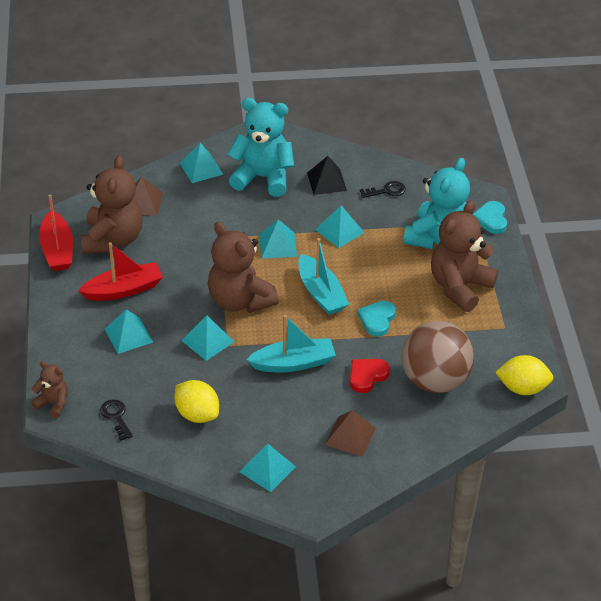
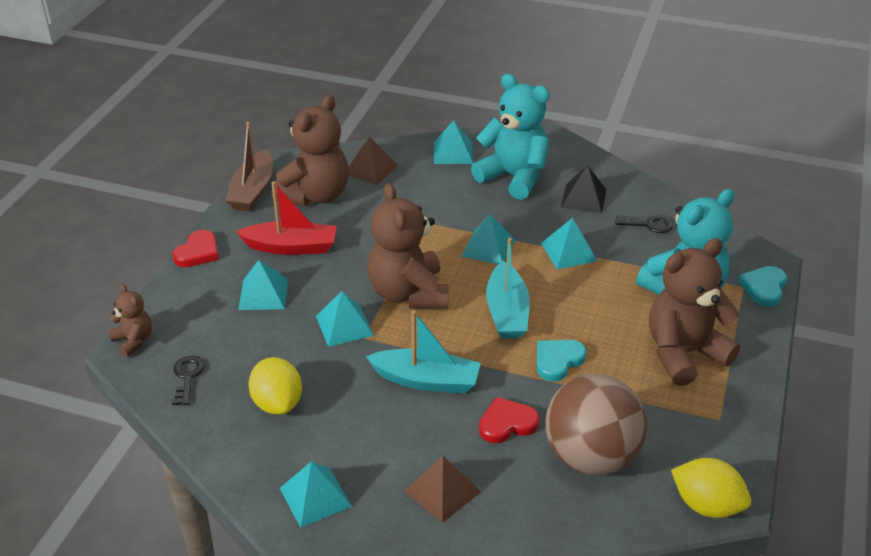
camera: 25 degrees right, 5 degrees down
red boat [39,194,73,271] -> brown boat [225,122,273,211]
none -> red heart [172,230,219,267]

